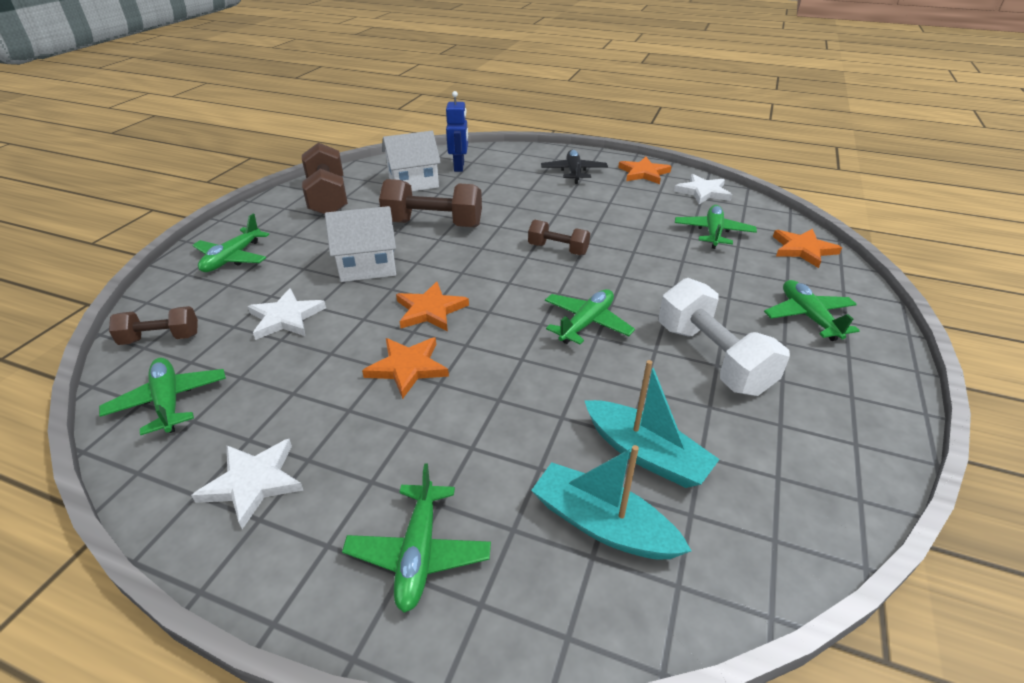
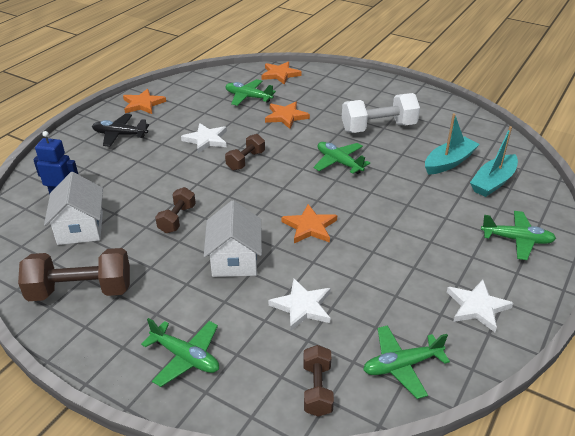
camera: 80 degrees left, 0 degrees up
orange star [362,337,449,399] -> orange star moved to [265,102,310,129]
brown dumbbell [379,179,482,227] -> brown dumbbell [155,187,196,233], size x0.58
white star [674,174,732,204] -> white star moved to [181,123,227,153]
green plane [764,280,860,341] -> none

